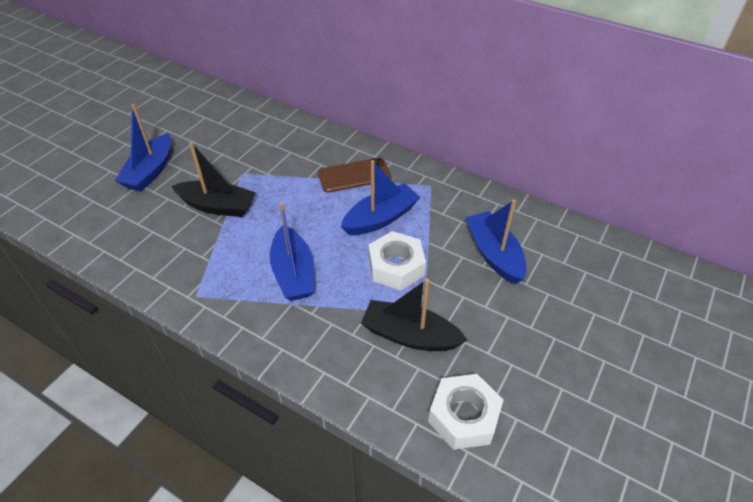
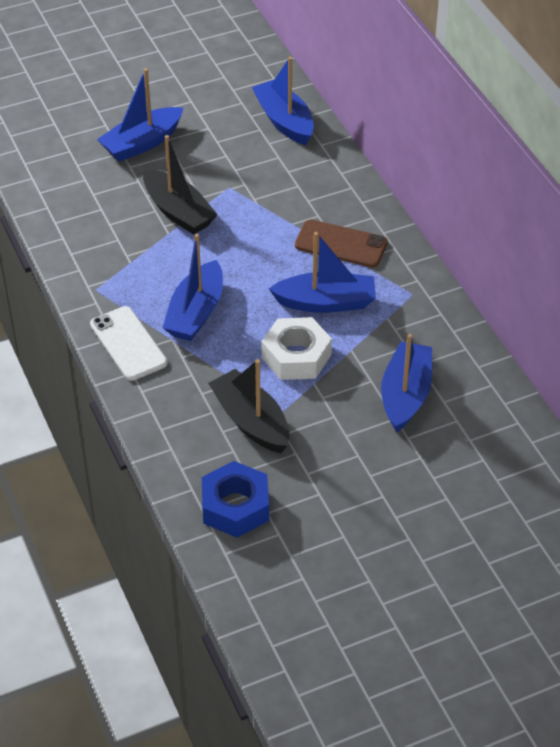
camera: 35 degrees right, 0 degrees up
white nut [428,374,503,450] -> blue nut [202,461,269,538]
none -> white phone [90,306,168,381]
none -> blue boat [252,57,314,145]

